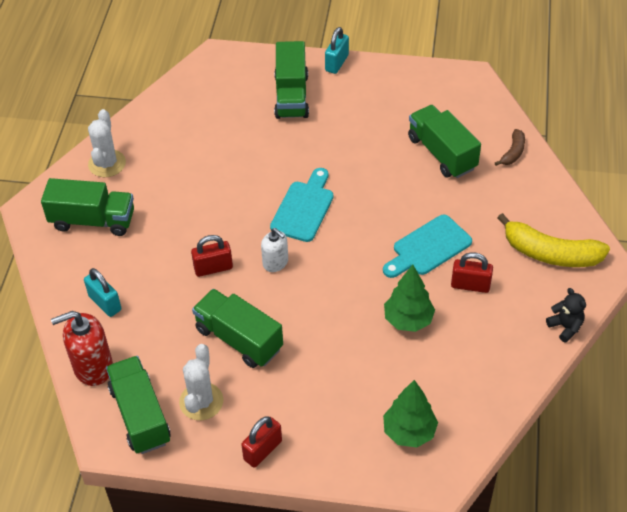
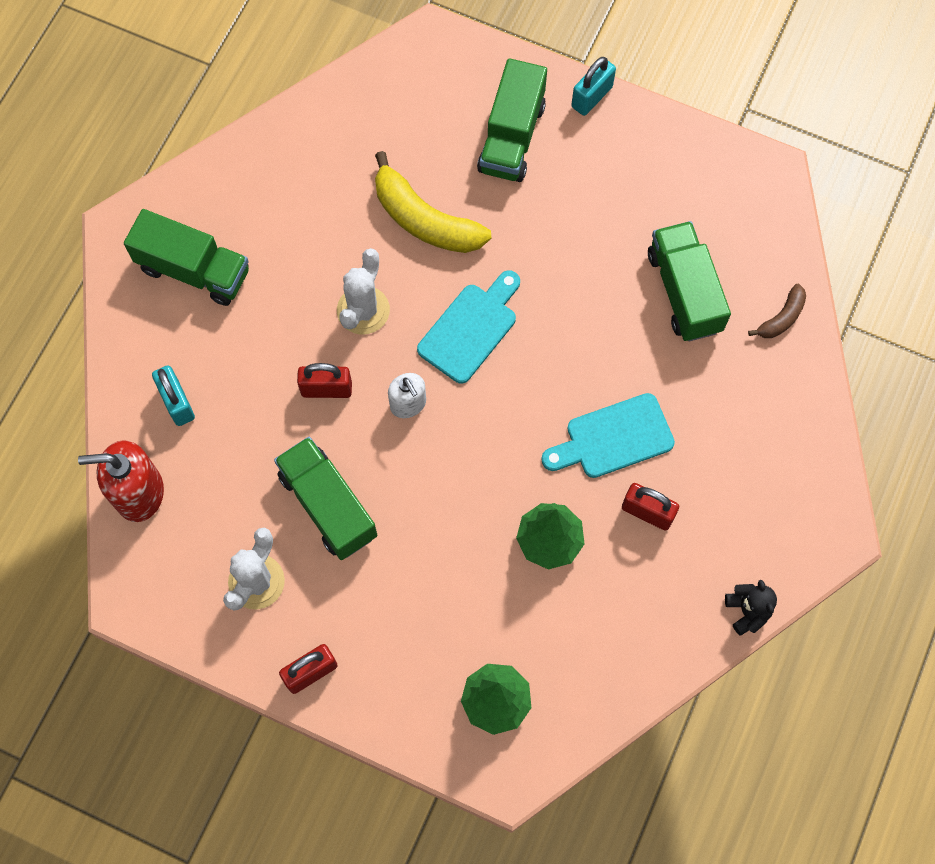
camera: 15 degrees right, 20 degrees up
white cactus [88,109,126,177] -> white cactus moved to [337,248,390,335]
green truck [106,356,170,454] -> none
yellow banana [498,213,610,267] -> yellow banana moved to [375,151,491,253]

